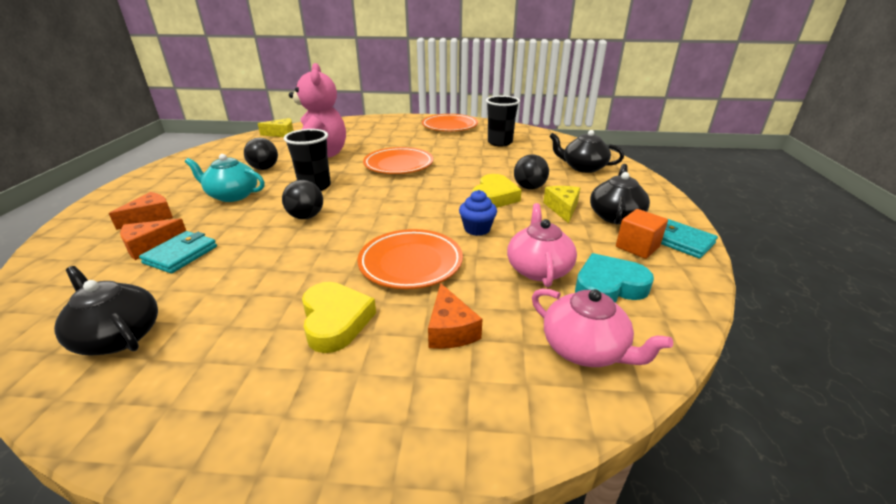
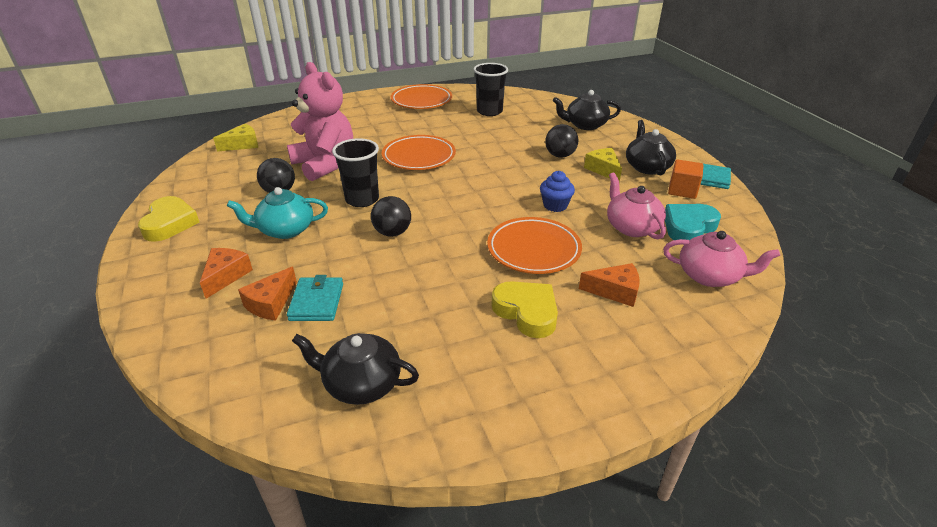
camera: 25 degrees left, 5 degrees up
orange cheese [428,283,483,349] -> orange cheese turned 45 degrees counterclockwise [579,263,640,307]
yellow heart [472,174,522,208] -> yellow heart moved to [138,196,200,242]

